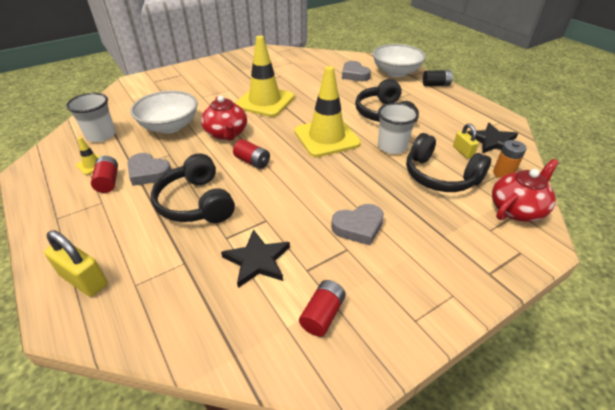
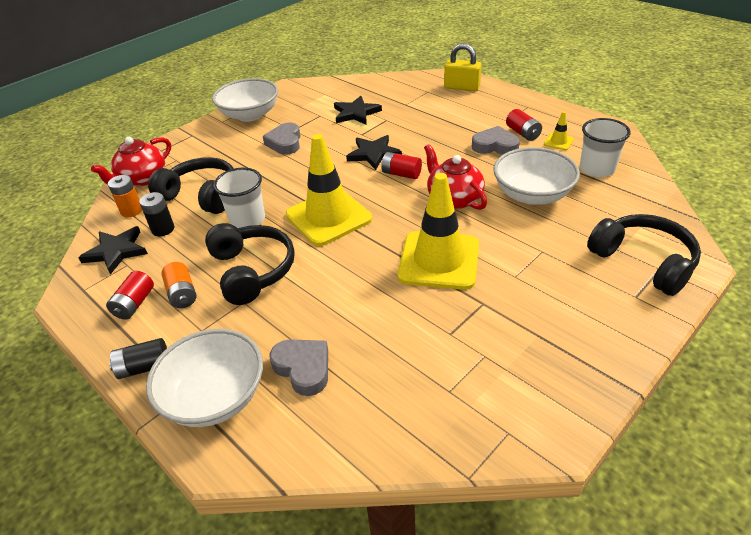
camera: 170 degrees right, 0 degrees up
black headphones [151,153,235,223] -> black headphones moved to [587,214,701,296]
red battery [299,280,346,337] -> red battery moved to [106,271,154,320]
grey heart [331,204,384,245] -> grey heart turned 60 degrees counterclockwise [263,123,301,155]
yellow padlock [453,124,479,158] -> black battery [139,192,174,236]
none -> orange battery [161,262,196,308]
none -> white bowl [212,78,278,122]
none -> black star [346,135,402,170]

